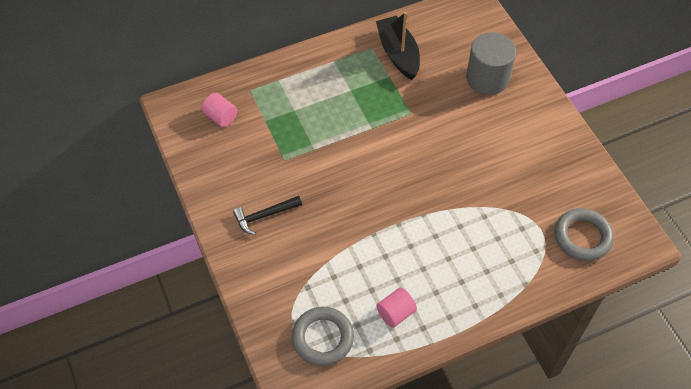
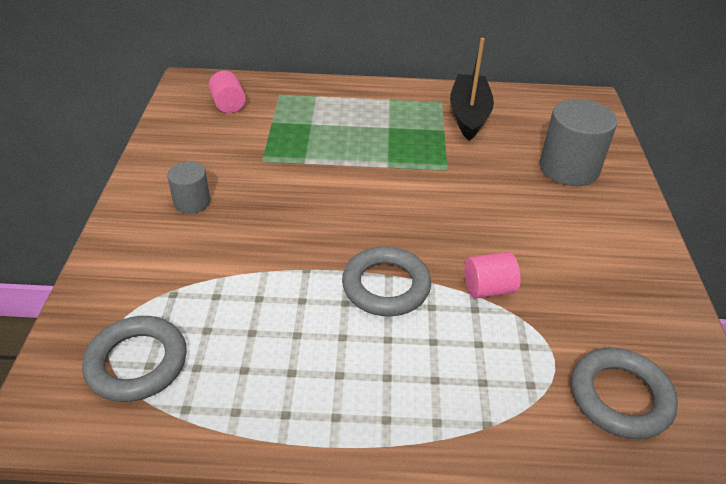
camera: 25 degrees right, 15 degrees down
black hammer [233,196,302,235] -> grey cylinder [167,161,210,214]
pink cylinder [376,288,417,328] -> pink cylinder moved to [464,252,520,299]
none -> grey ring [342,246,431,316]

